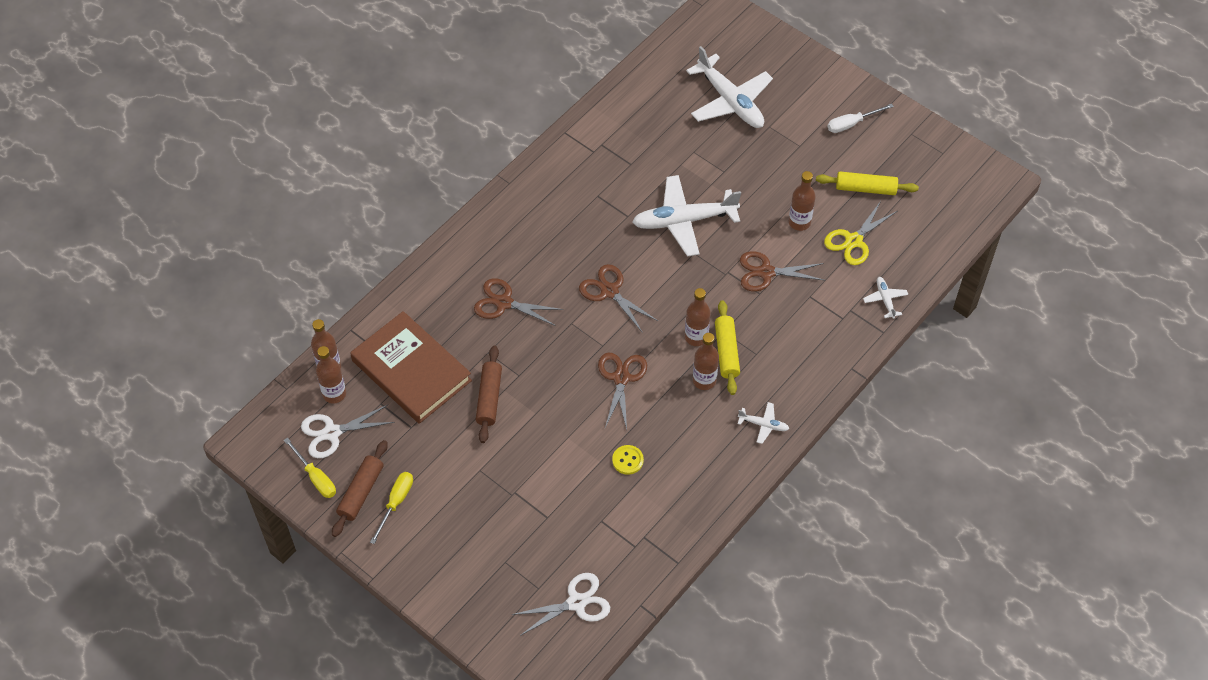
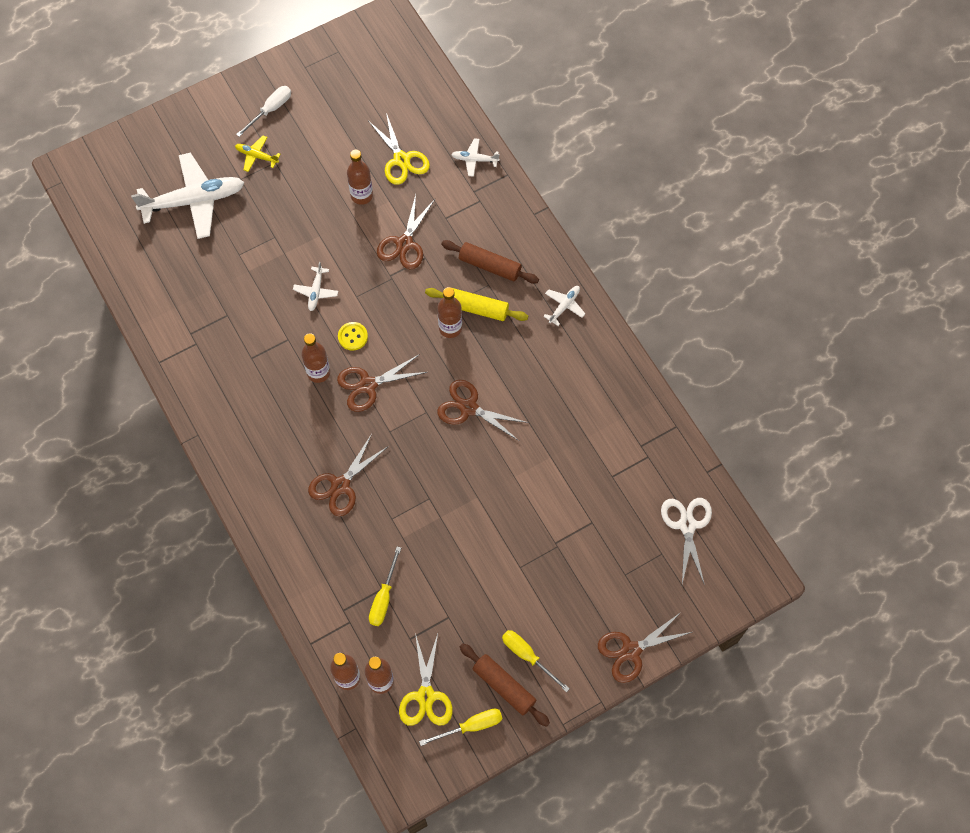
camera: 70 degrees left, 10 degrees up
white scissors [301,405,394,458] -> yellow scissors [399,633,453,726]
brown book [350,311,472,424] -> yellow screwdriver [369,547,401,626]
brown rolling pin [476,346,502,443] -> brown rolling pin moved to [441,240,539,283]
yellow button [612,445,644,475] -> yellow button moved to [338,322,368,351]
white plane [632,175,741,256] -> white plane [293,262,338,311], size x0.45
brown bottle [693,333,719,390] -> brown bottle moved to [301,333,330,383]
yellow rolling pin [816,172,919,195] -> none
white screwdriver [827,104,894,133] -> white screwdriver turned 135 degrees counterclockwise [236,86,291,137]
none -> yellow plane [235,135,281,172]
none -> brown scissors [598,612,692,683]

